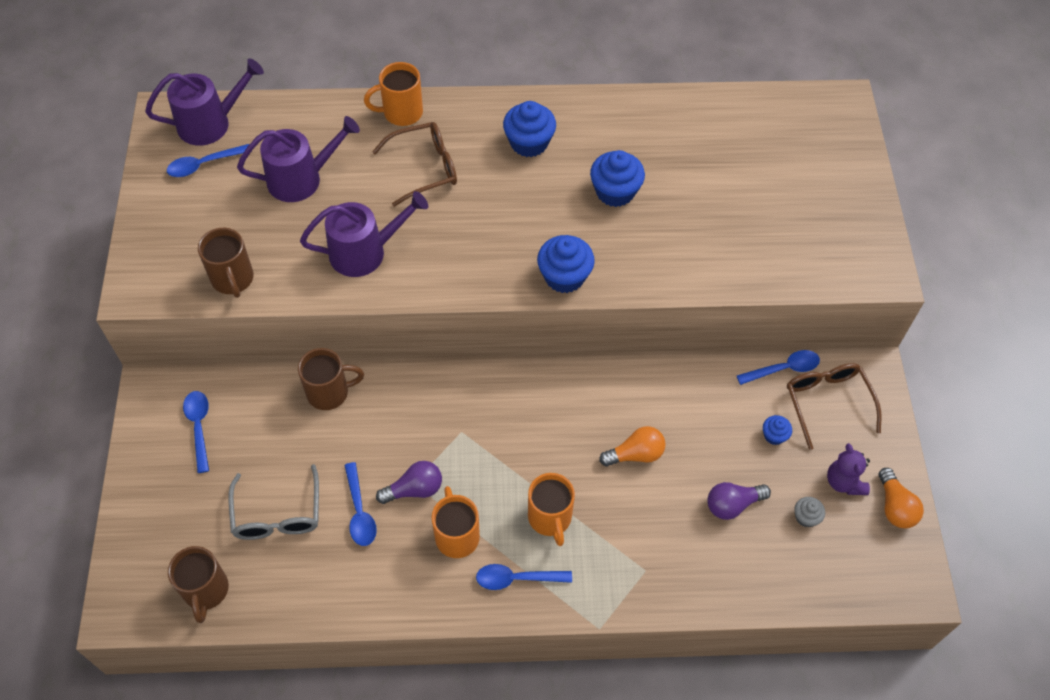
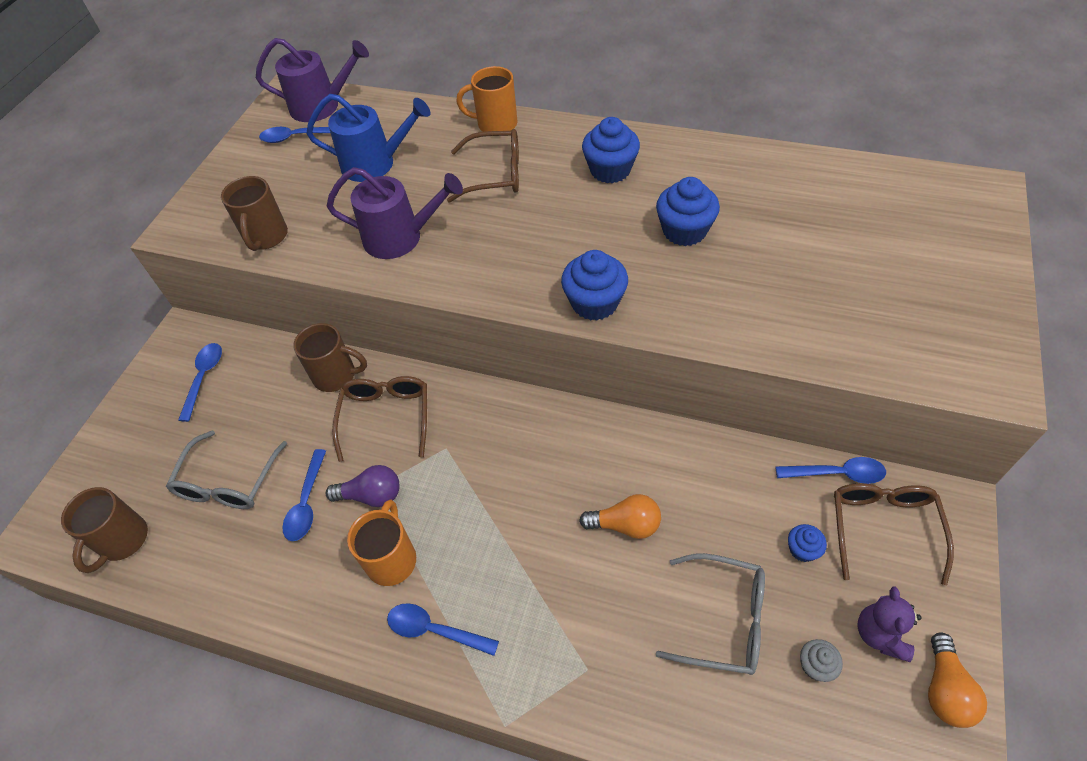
camera: 25 degrees right, 5 degrees down
purple watering can [237,116,360,202] -> blue watering can [306,94,430,182]
orange mug [528,473,575,546] -> none
purple light bulb [707,482,771,520] -> grey glasses [656,553,765,675]
none -> brown glasses [332,376,427,462]

